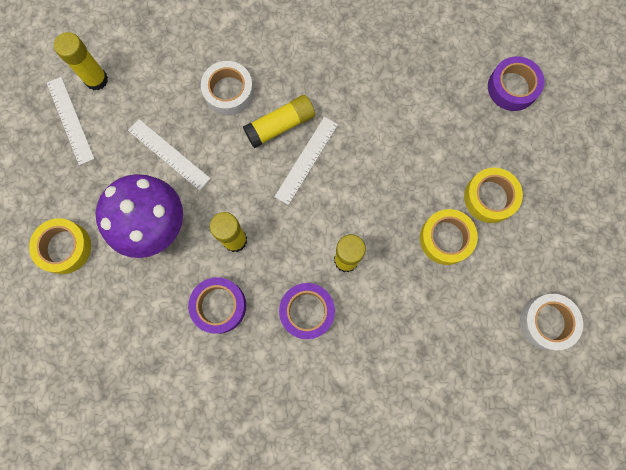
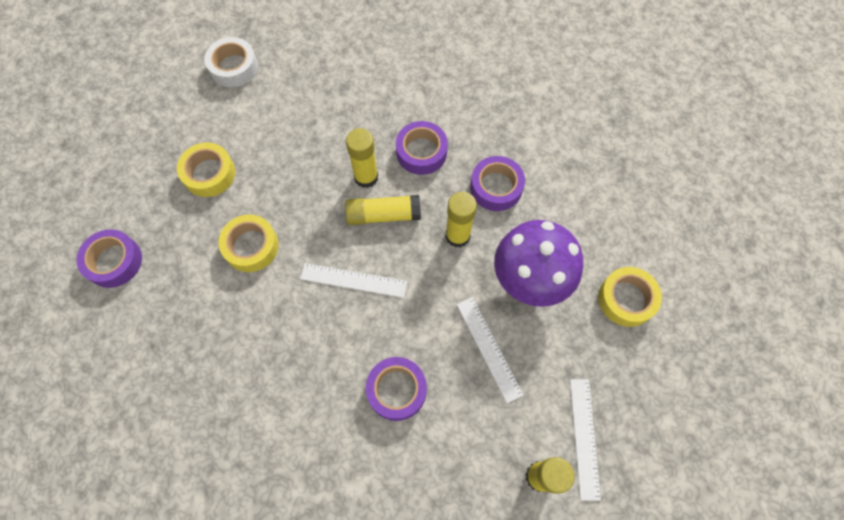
camera: 155 degrees left, 10 degrees down
white tape [201,61,254,115] -> purple tape [366,357,427,421]
yellow glue stick [243,95,315,148] -> yellow glue stick moved to [345,195,421,225]
white ruler [275,117,338,205] -> white ruler turned 45 degrees clockwise [300,263,407,298]
yellow tape [420,209,478,265] -> yellow tape moved to [218,214,279,272]

